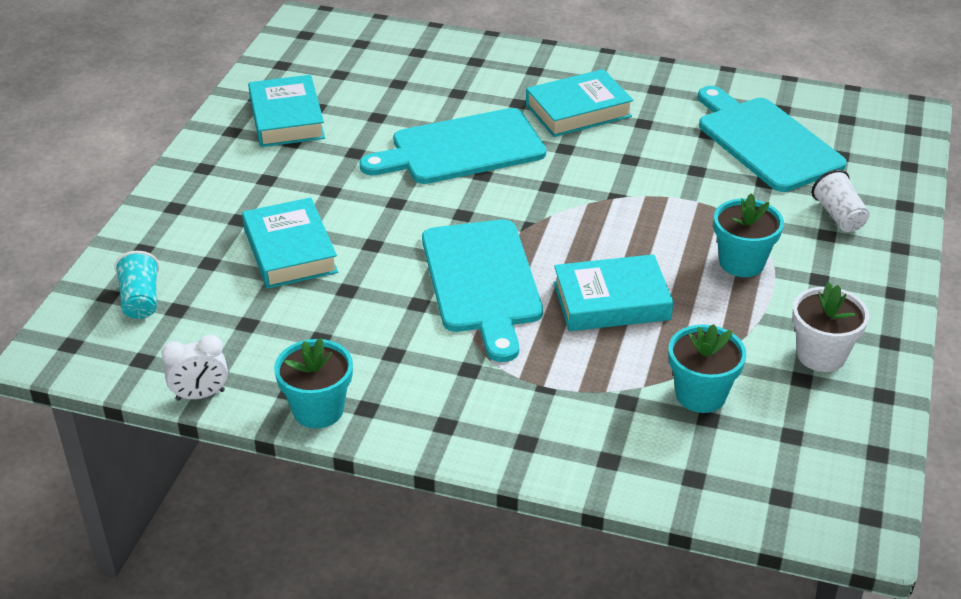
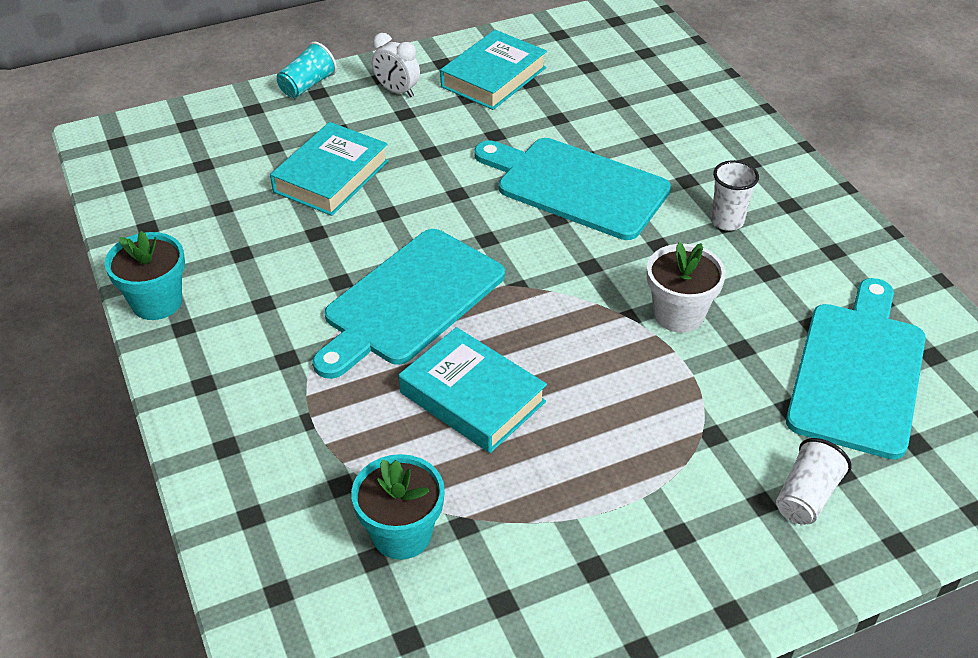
camera: 50 degrees right, 5 degrees up
turquoise cup [114,251,159,319] -> turquoise cup moved to [277,42,337,98]
white clock [161,334,228,401] -> white clock moved to [372,33,420,97]
turquoise book [526,69,634,137] -> white cup [711,160,759,231]
turquoise flower pot [713,193,784,277] -> none
white flower pot [792,282,869,372] -> white flower pot moved to [647,242,726,333]

